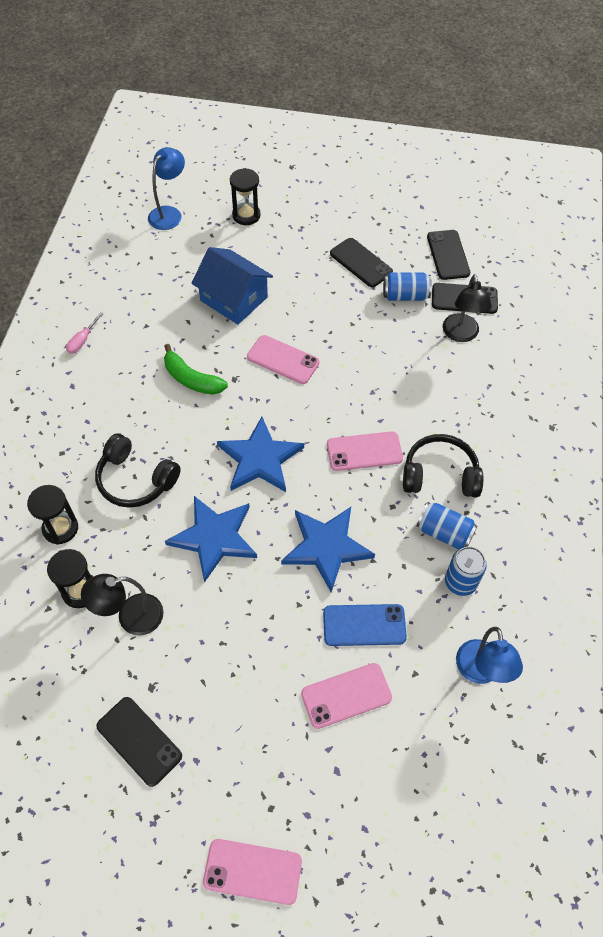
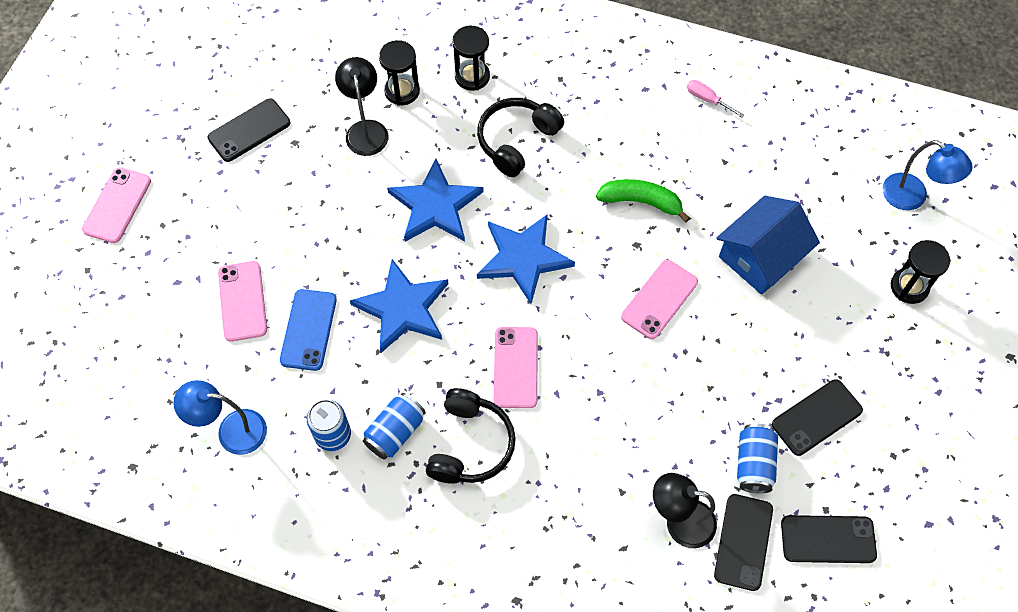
camera: 100 degrees right, 5 degrees up
green banana [164,344,228,395] -> green banana turned 60 degrees clockwise [596,179,690,222]

